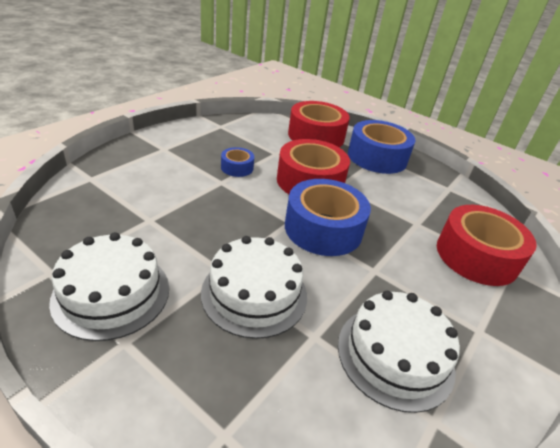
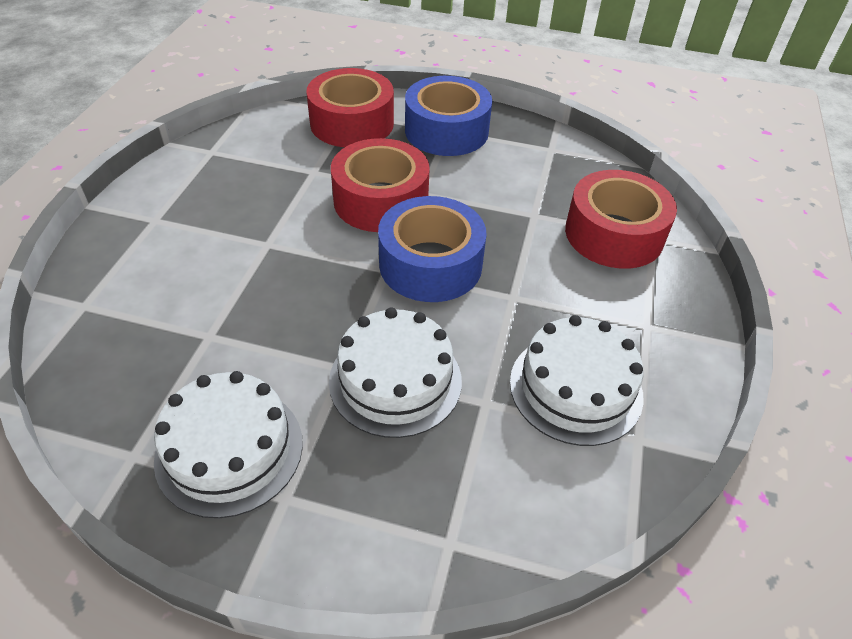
camera: 20 degrees left, 10 degrees up
blue tape [221,147,254,177] -> none

